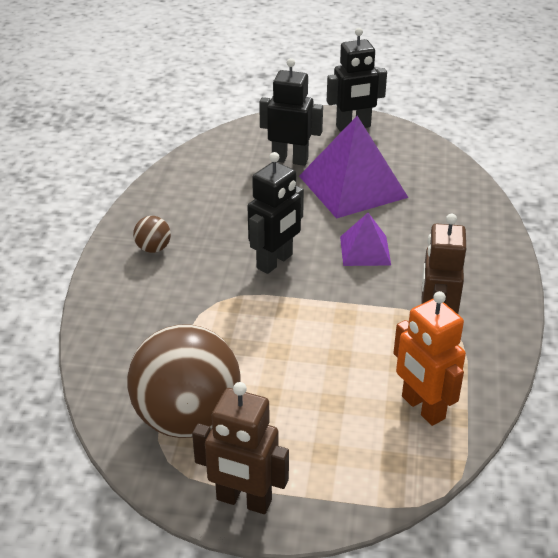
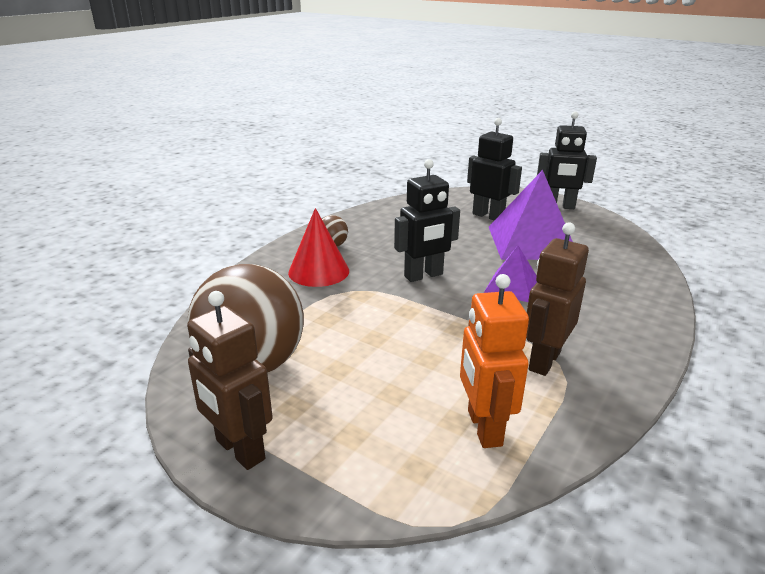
camera: 25 degrees right, 10 degrees down
none -> red cone [288,208,349,287]

